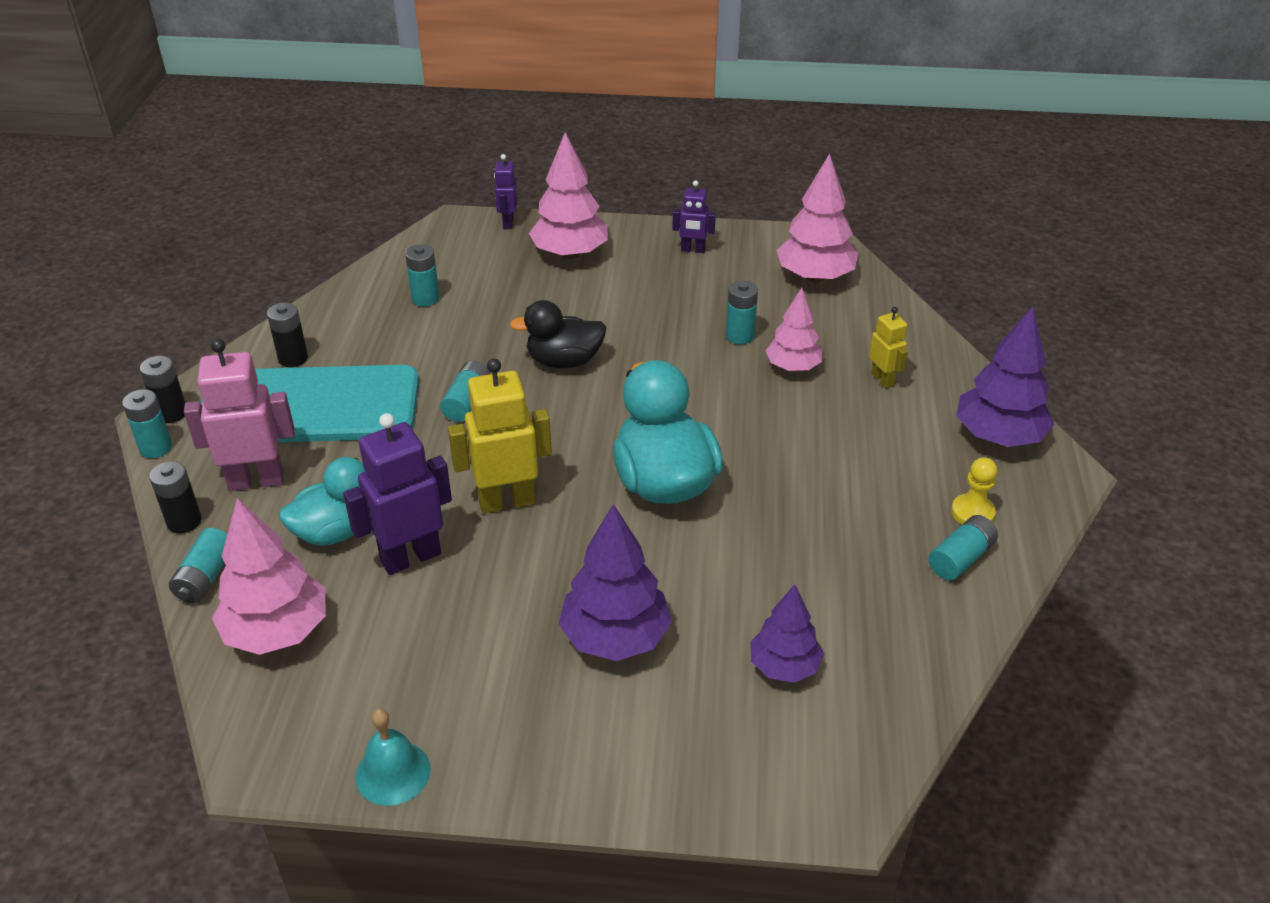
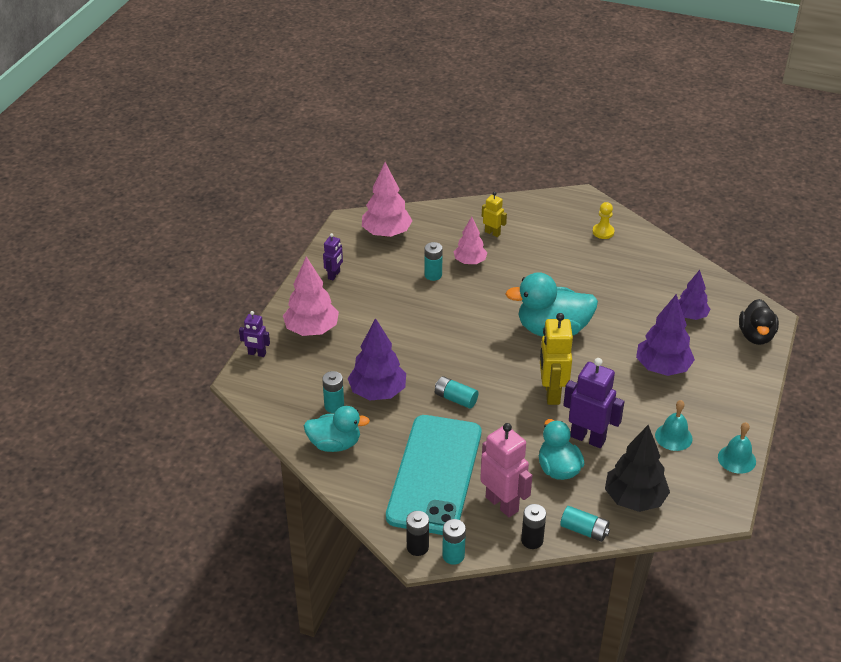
camera: 75 degrees left, 0 degrees up
pink robot [184,338,295,491] -> pink robot turned 135 degrees clockwise [480,423,532,517]
pink tree [212,498,326,655] -> black tree [605,425,670,512]
black battery [267,302,308,367] -> none
purple robot [343,413,452,575] -> purple robot turned 135 degrees clockwise [563,358,625,448]
black duck [510,300,607,368] -> black duck moved to [739,299,779,345]
yellow robot [869,307,908,388] -> yellow robot turned 45 degrees clockwise [482,192,507,237]
turquoise battery [929,515,998,580] -> none
purple tree [956,306,1054,447] -> purple tree moved to [348,318,406,400]
none -> turquoise duck [304,406,370,452]
none -> turquoise bell [655,400,693,451]

